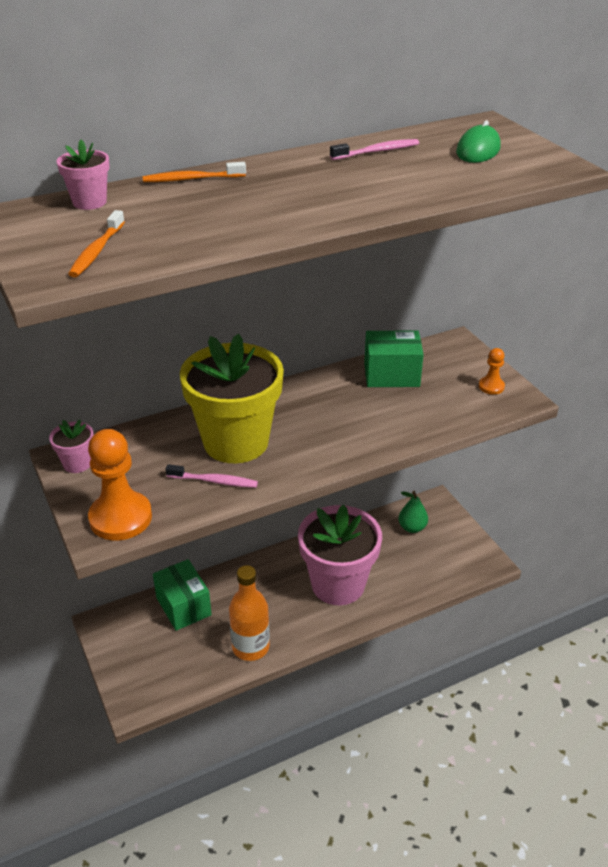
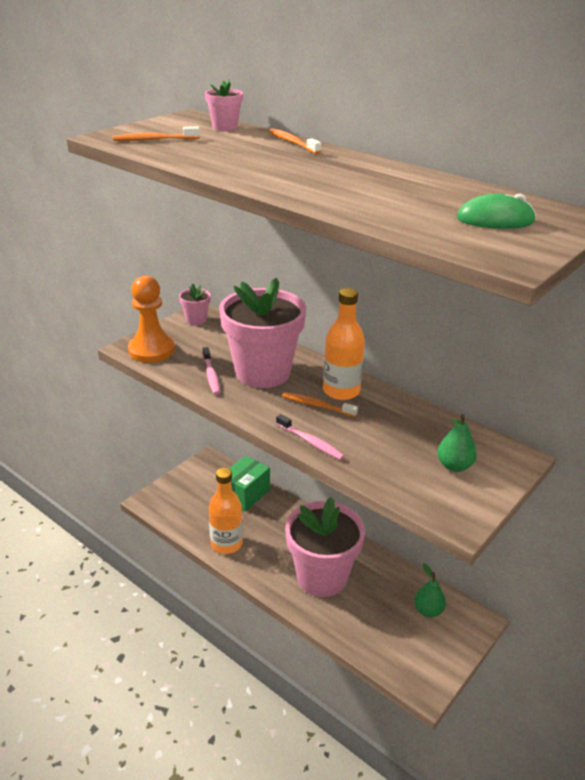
camera: 65 degrees right, 5 degrees down
yellow flower pot [180,334,284,463] -> pink flower pot [219,278,306,388]
pink toothbrush [330,139,419,160] -> pink toothbrush moved to [276,414,345,460]
green box [364,330,424,387] -> none
orange pawn [479,348,505,395] -> none
none -> orange toothbrush [282,392,358,417]
none -> orange bottle [323,288,365,400]
none -> green pear [437,414,477,472]

